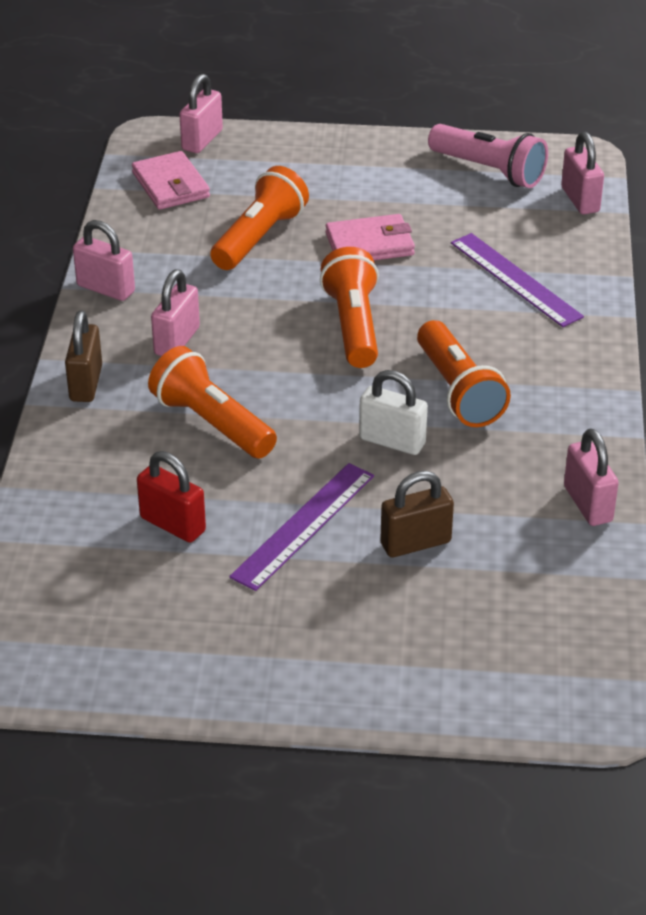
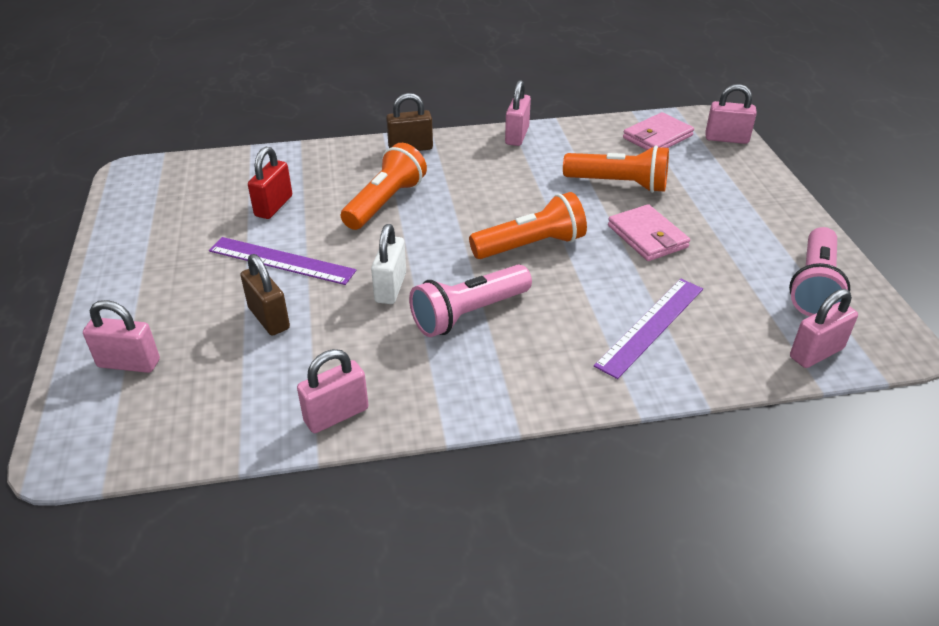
camera: 75 degrees right, 0 degrees up
pink padlock [151,269,200,356] -> pink padlock moved to [83,300,160,373]
orange flashlight [417,320,511,427] -> pink flashlight [409,265,532,337]

